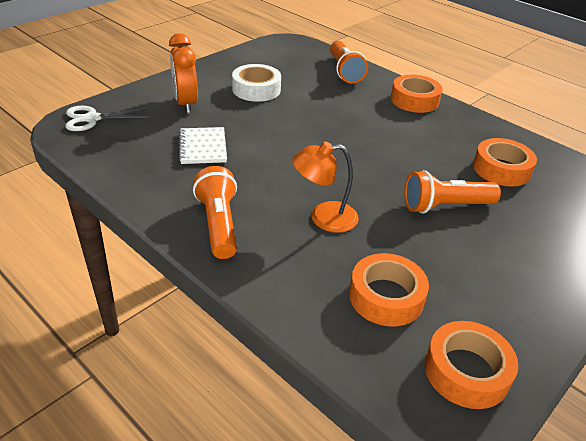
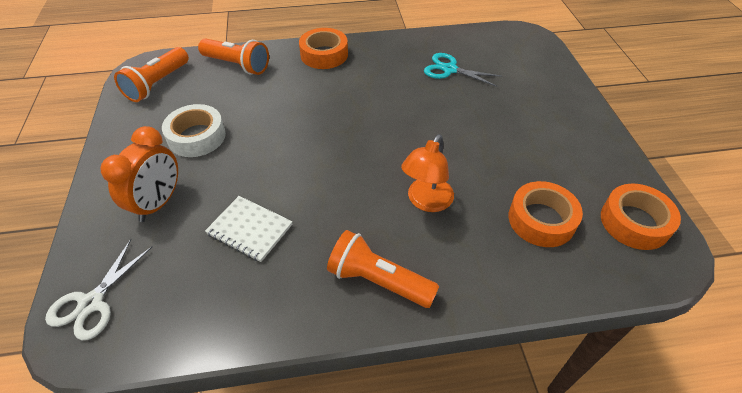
camera: 50 degrees left, 10 degrees up
orange clock [169,33,198,113] -> orange clock turned 90 degrees counterclockwise [100,126,178,222]
orange flashlight [404,170,501,213] -> orange flashlight moved to [114,47,189,102]
orange tape [473,138,537,187] -> turquoise scissors [424,53,502,87]

